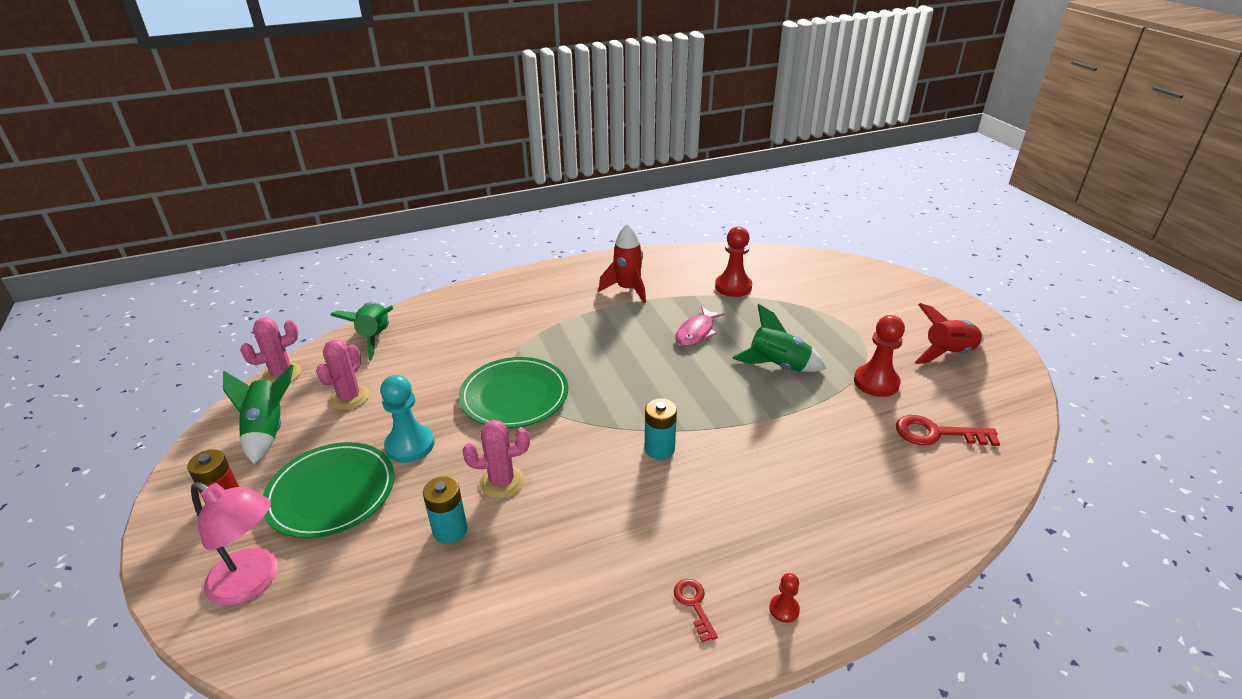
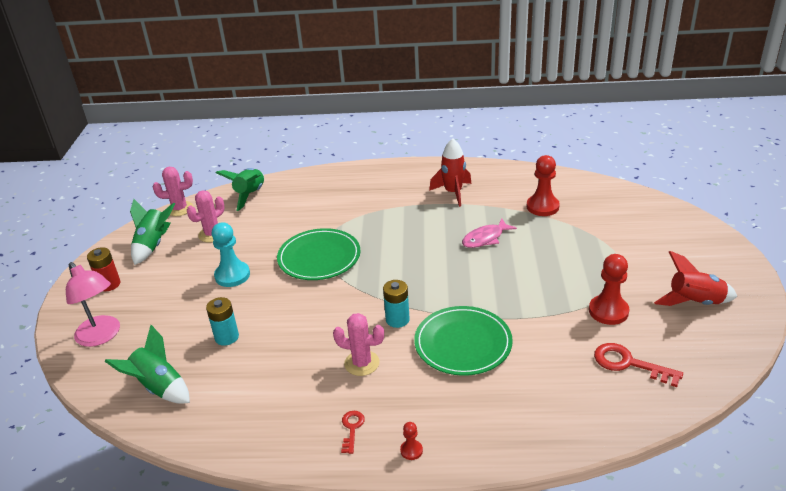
camera: 25 degrees right, 0 degrees up
green plate [263,442,394,538] -> green plate moved to [414,306,513,376]
pink cactus [463,420,530,499] -> pink cactus moved to [333,313,384,376]
green rocket [733,304,826,372] -> green rocket moved to [104,325,190,404]

